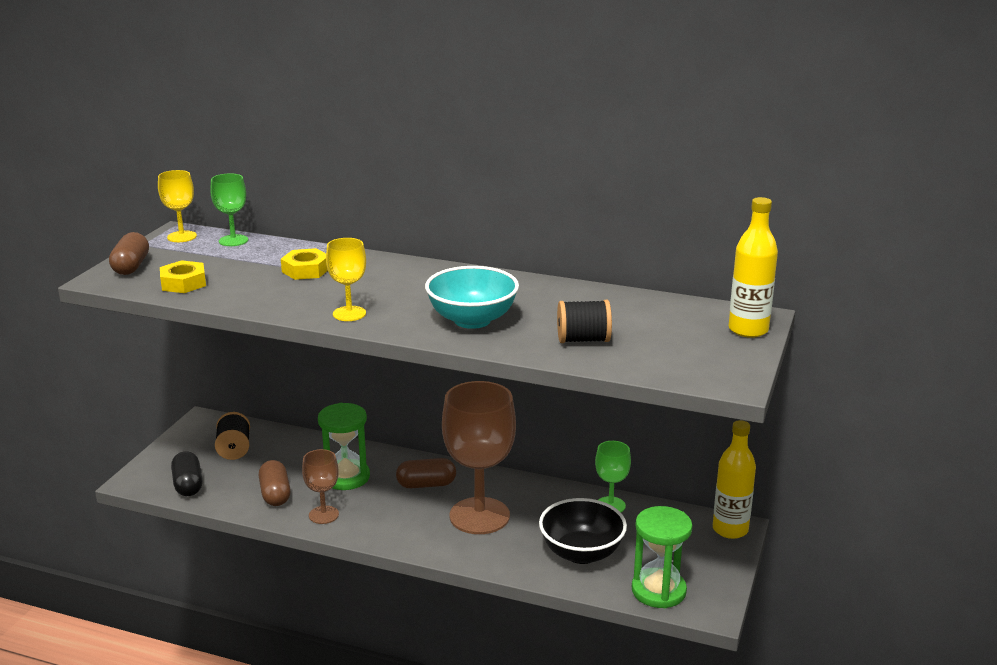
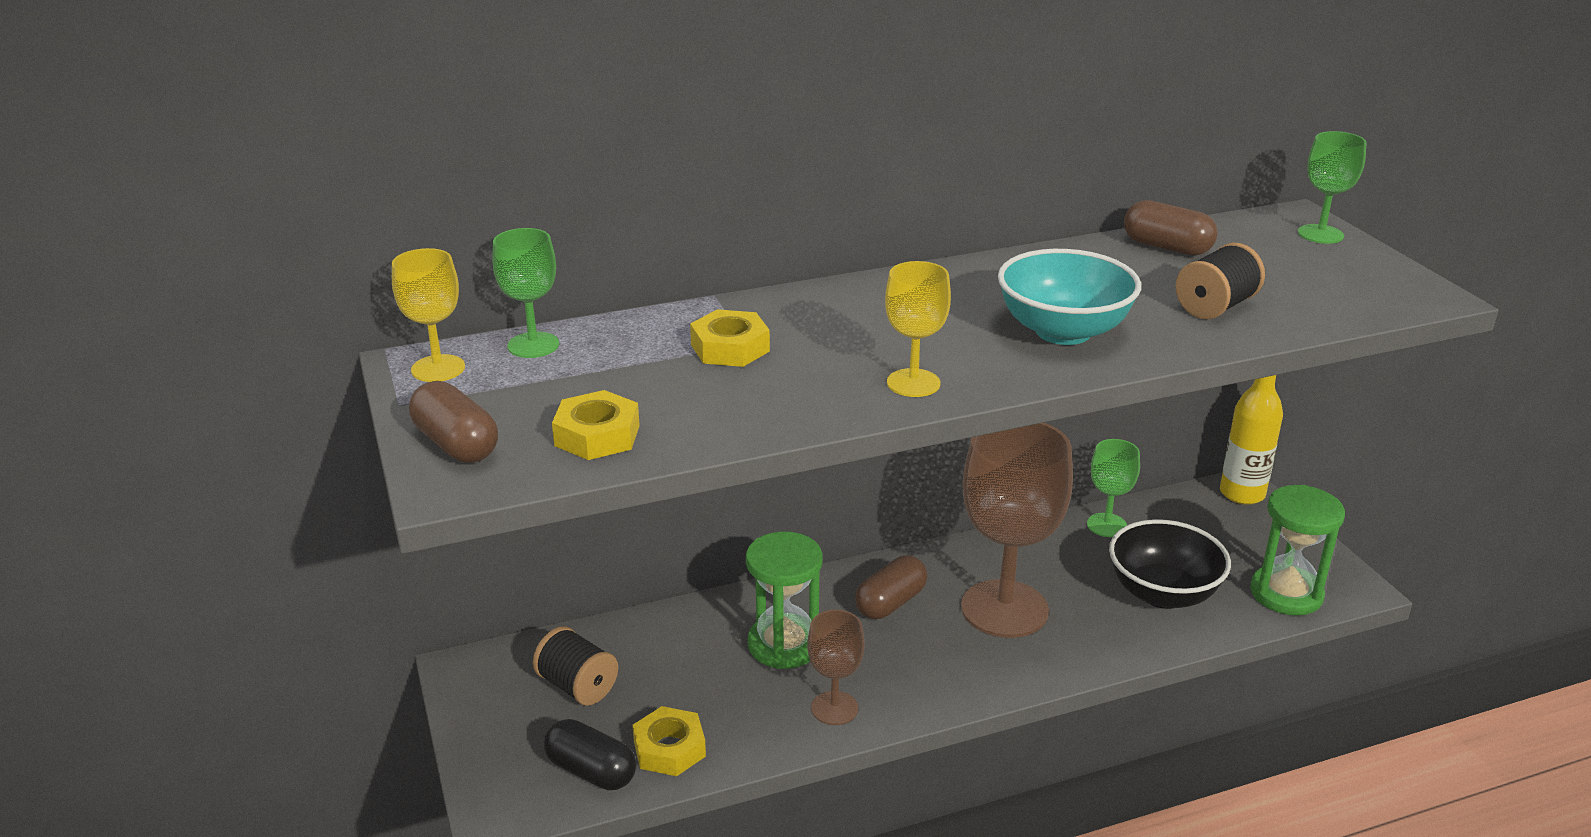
camera: 40 degrees left, 5 degrees up
brown capsule [259,460,291,506] -> brown capsule moved to [1124,200,1218,256]
yellow bottle [729,197,778,338] -> green goblet [1298,131,1366,244]
none -> yellow nut [633,706,706,776]

